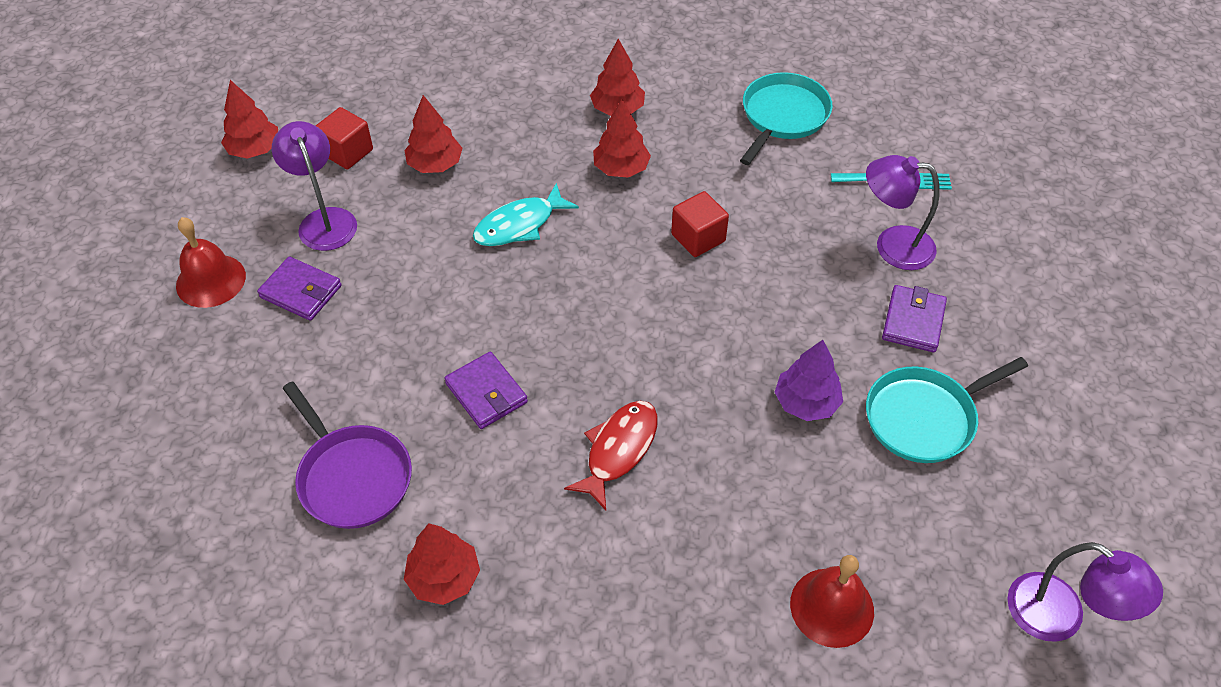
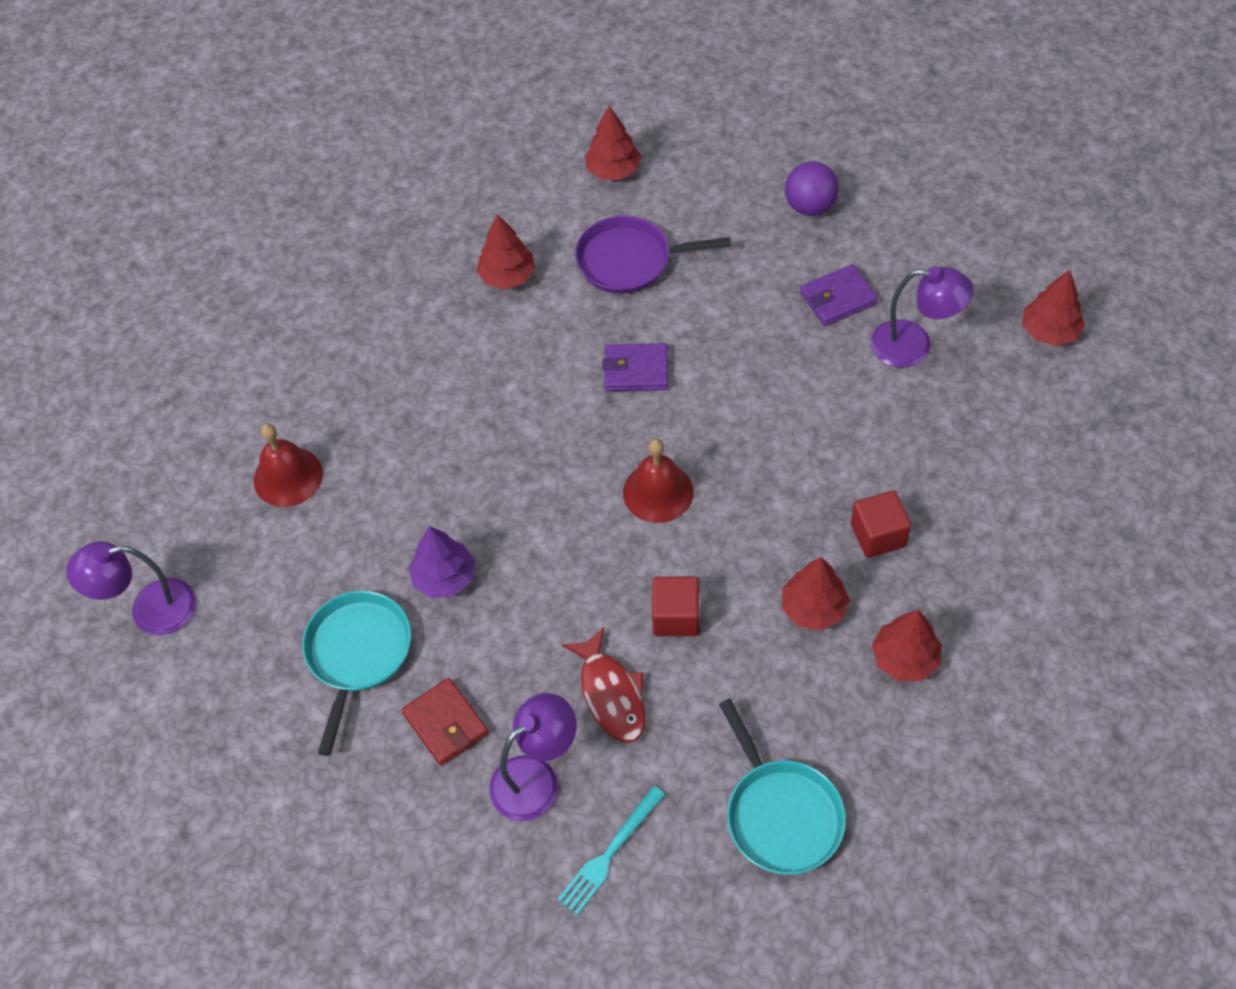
camera: 130 degrees right, 5 degrees up
red bell [176,217,246,308] -> red bell moved to [623,439,694,523]
red cube [316,107,373,169] -> red cube moved to [851,490,911,558]
red tree [405,95,463,173] -> red tree moved to [585,106,641,180]
turquoise fish [473,183,579,246] -> none
red fish [564,401,658,510] -> red fish moved to [562,627,646,743]
purple wallet [882,285,947,352] -> red wallet [402,678,489,766]
none -> purple ball [785,161,839,216]

